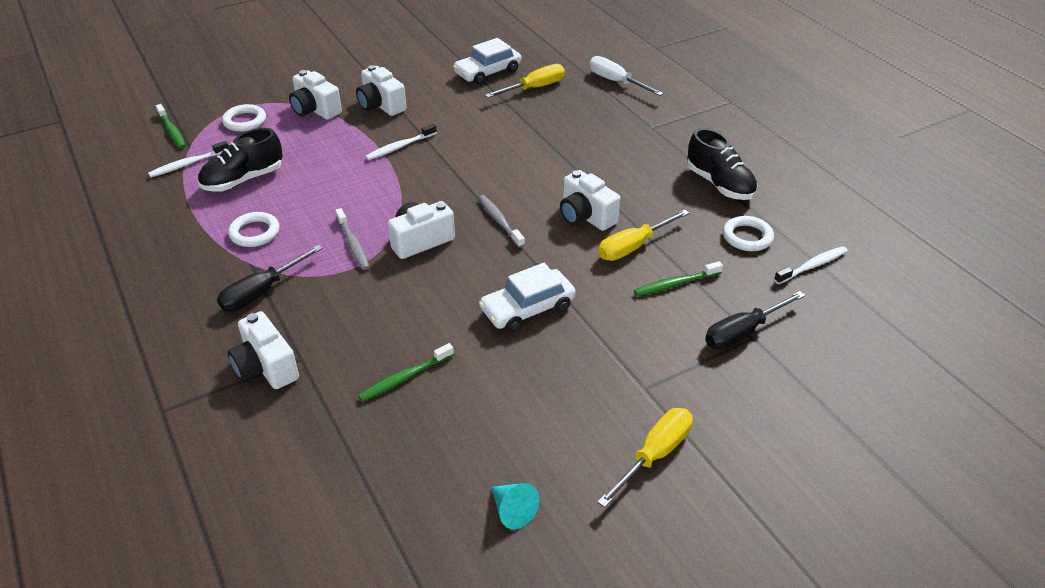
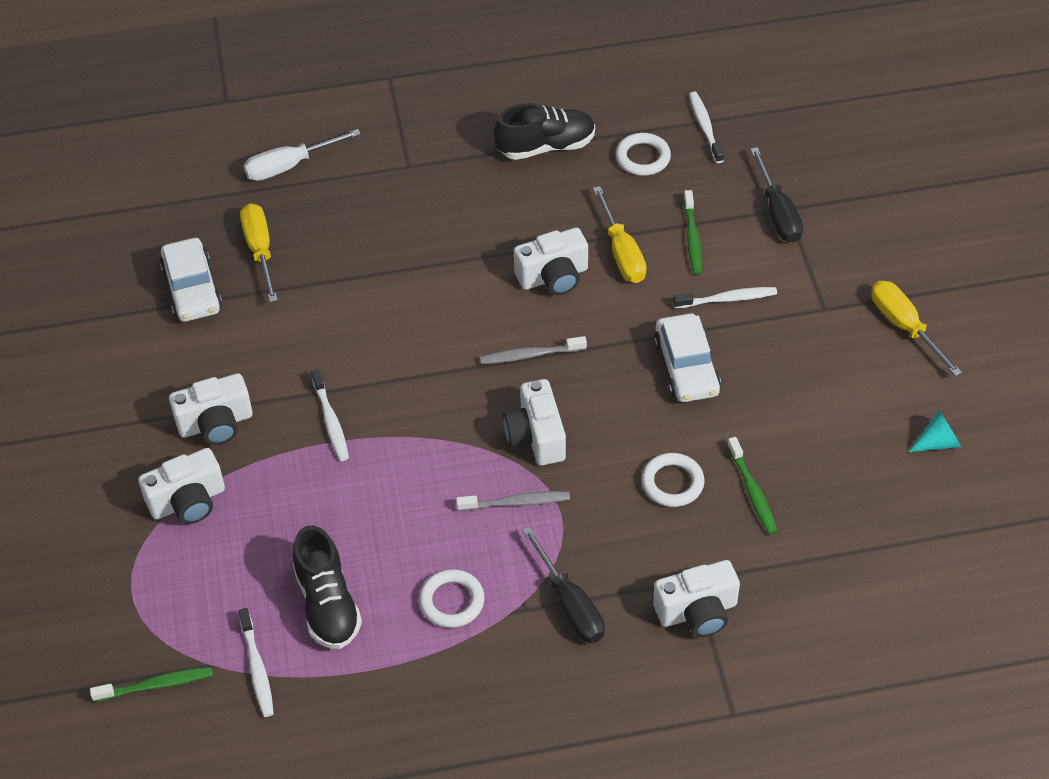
camera: 70 degrees left, 10 degrees up
white ring [222,104,266,132] -> white ring moved to [642,453,705,507]
none -> white toothbrush [673,287,777,309]

